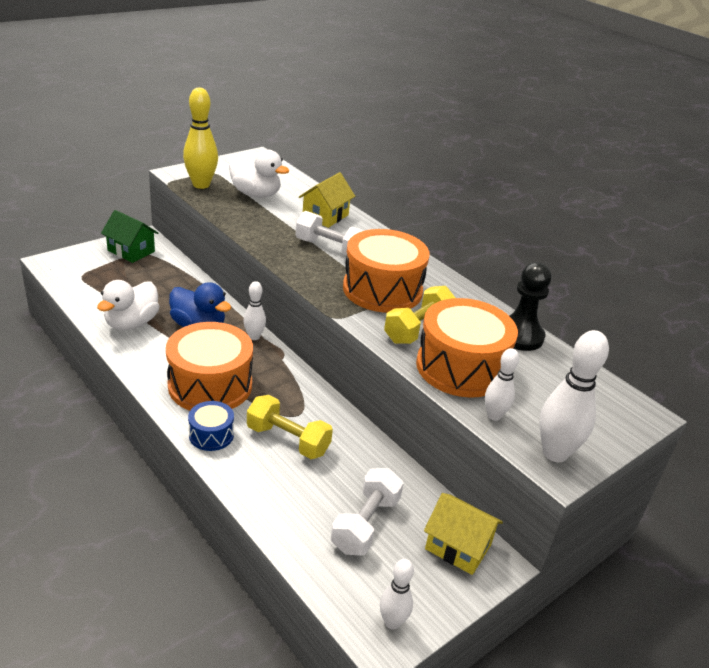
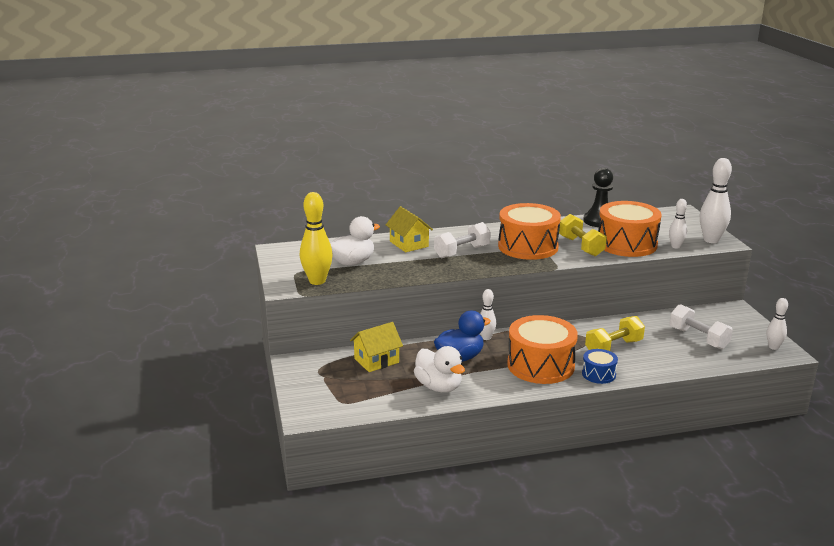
camera: 60 degrees left, 10 degrees down
green house [101,210,158,263] -> none
yellow house [424,493,503,575] -> yellow house moved to [350,322,403,372]

